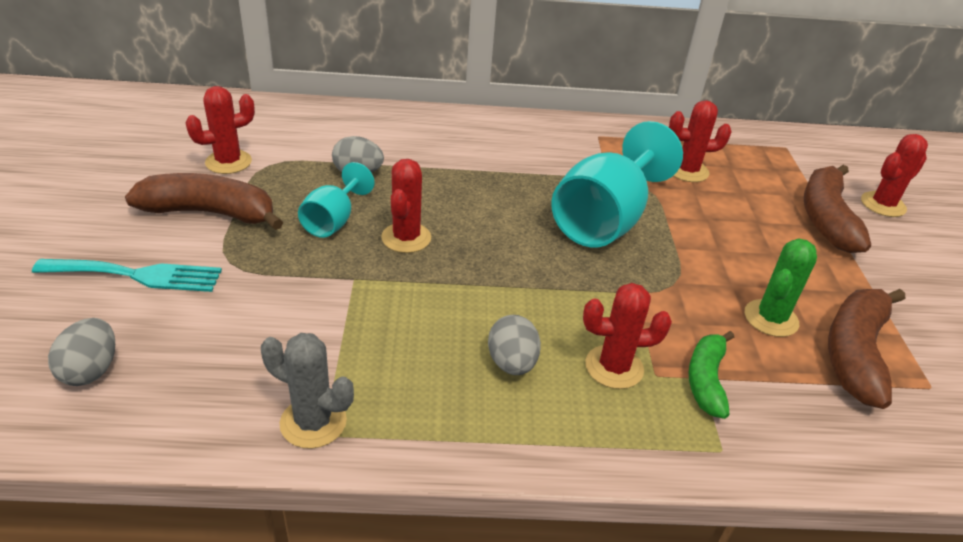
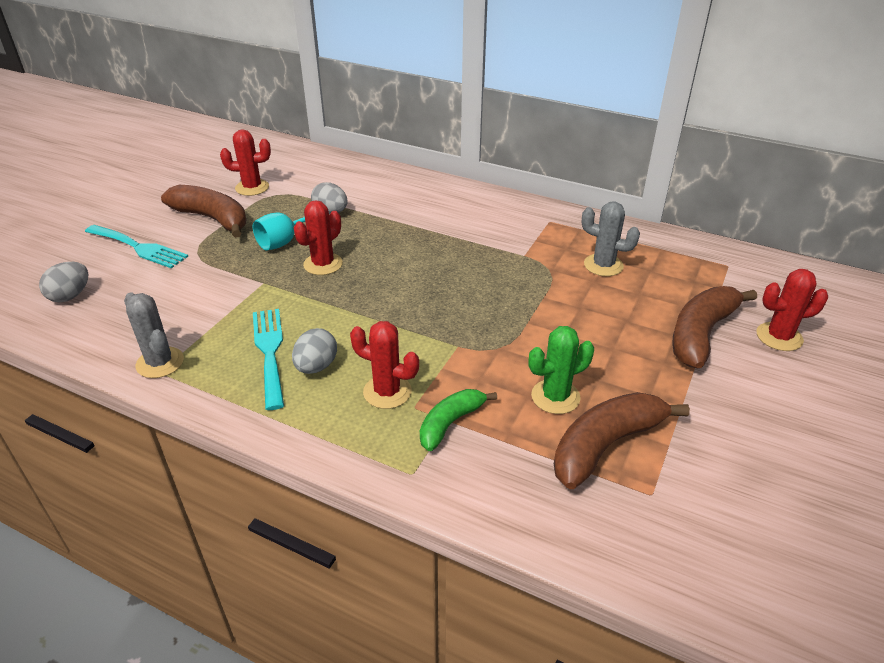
camera: 30 degrees right, 0 degrees up
turquoise goblet [551,121,683,247] -> none
red cactus [669,100,732,182] -> grey cactus [582,201,640,276]
none -> turquoise fork [253,309,284,410]

